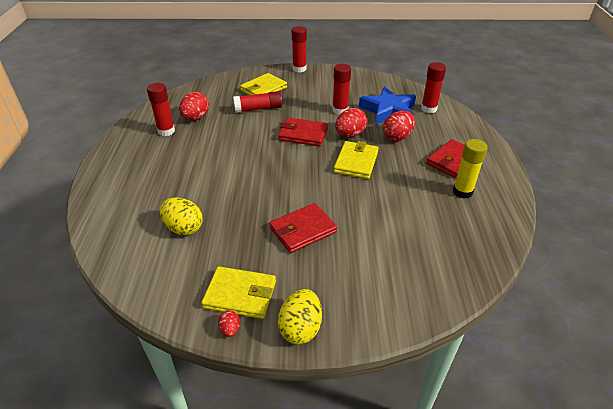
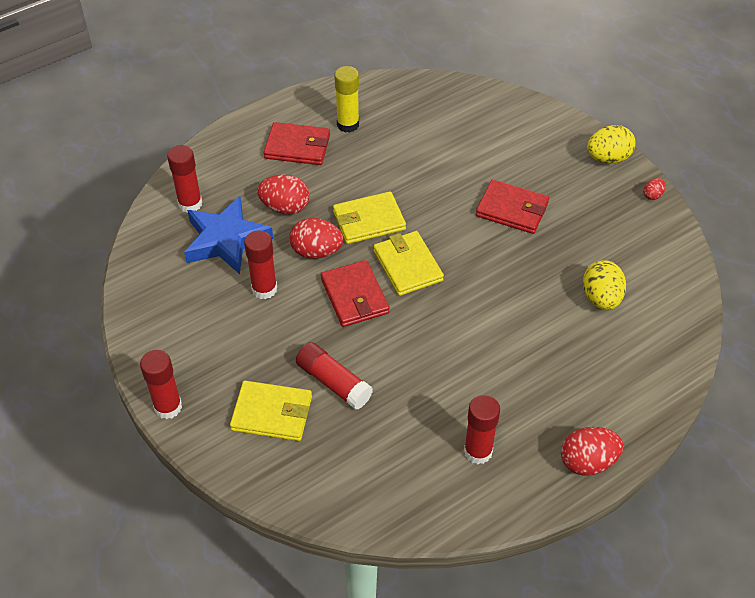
camera: 125 degrees left, 10 degrees up
red egg [179,92,209,120] -> red egg moved to [561,427,624,476]
yellow wallet [201,266,276,319] -> yellow wallet moved to [373,231,444,296]

